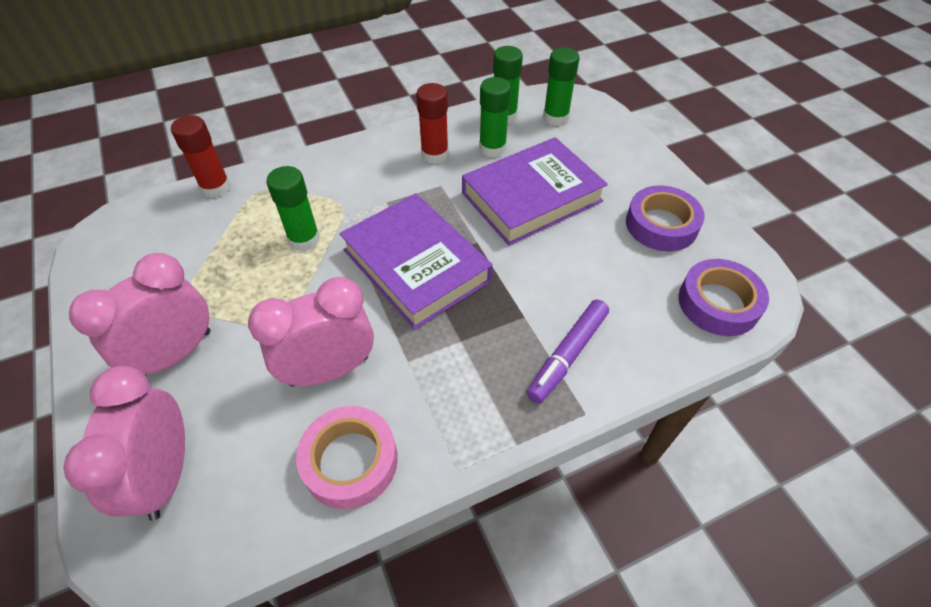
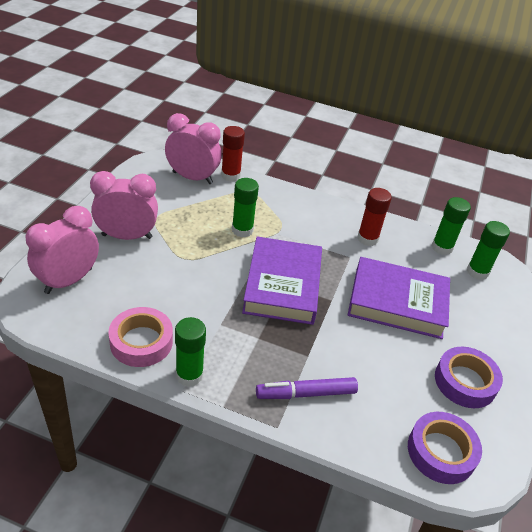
camera: 40 degrees right, 10 degrees down
pink clock [248,277,374,387] -> pink clock moved to [165,113,222,184]
green glue stick [479,77,511,157] -> green glue stick moved to [175,317,206,387]

